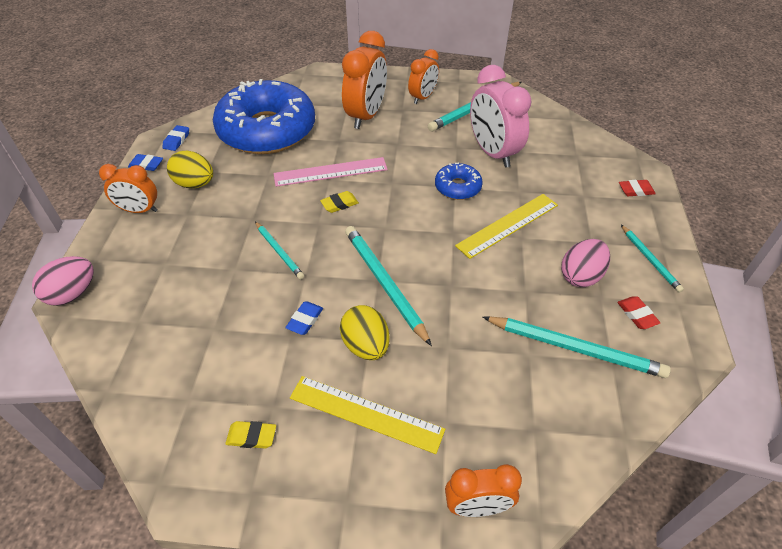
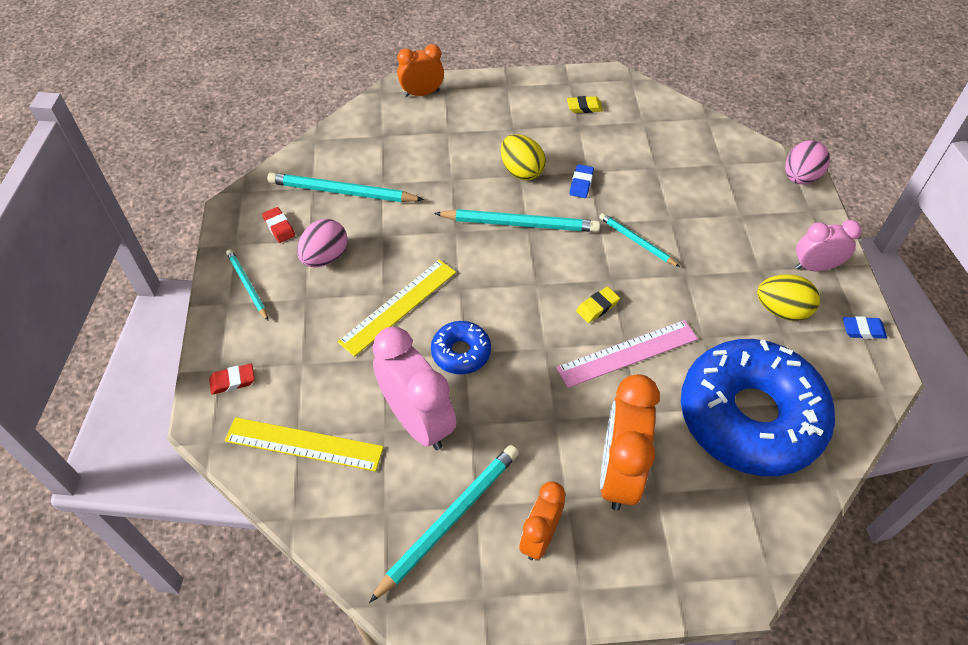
camera: 170 degrees right, 5 degrees up
orange clock [99,164,158,213] -> pink clock [796,220,862,271]
blue eraser [163,125,189,151] -> none
yellow ruler [290,376,445,454] -> yellow ruler moved to [225,417,384,472]
turquoise pencil [345,226,432,346] -> turquoise pencil turned 45 degrees counterclockwise [434,209,600,232]

